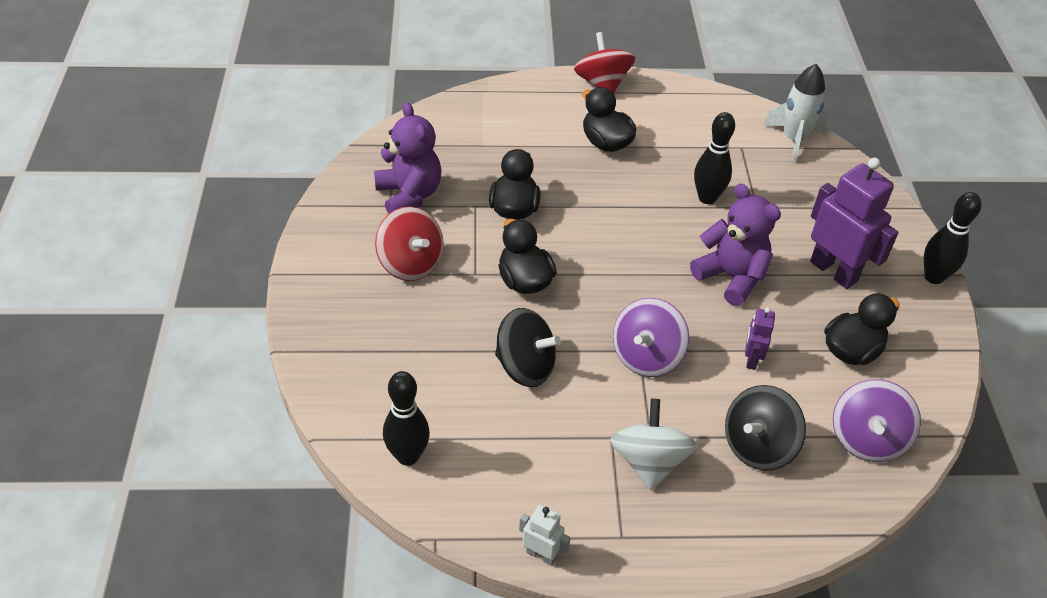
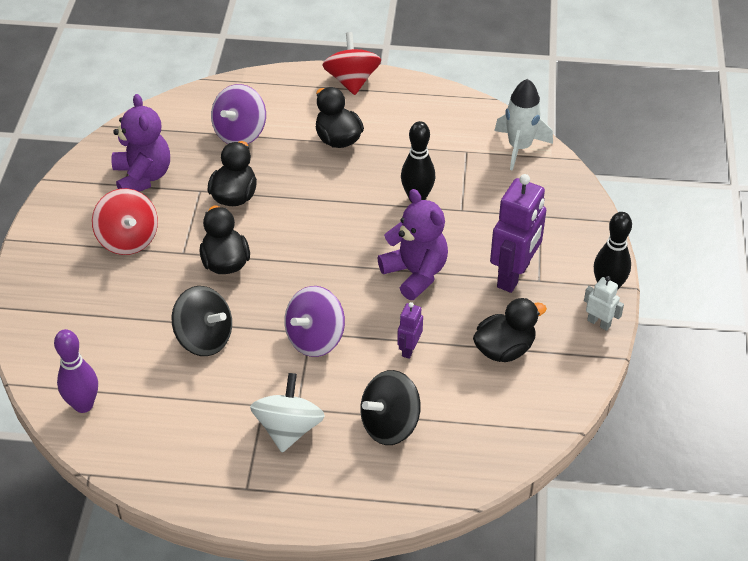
camera: 10 degrees right, 0 degrees up
black bowling pin [383,371,430,466] -> purple bowling pin [54,329,98,413]
white robot [519,505,571,566] -> white robot moved to [584,276,624,331]
purple robot [810,158,898,289] -> purple robot turned 60 degrees clockwise [490,174,546,293]
purple spinning top [833,379,921,462] -> purple spinning top moved to [211,84,266,144]

